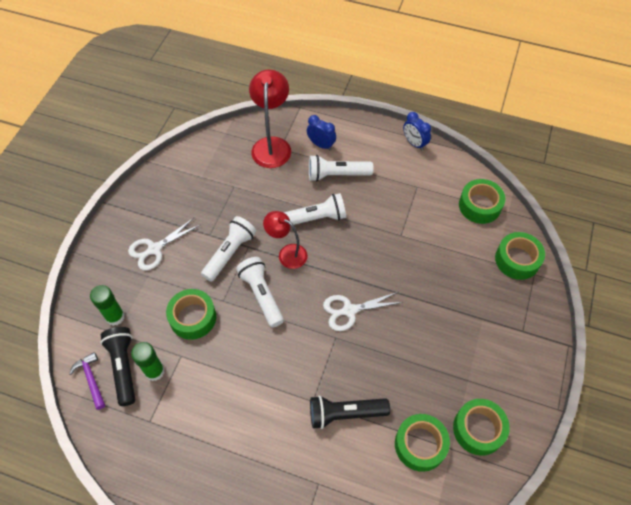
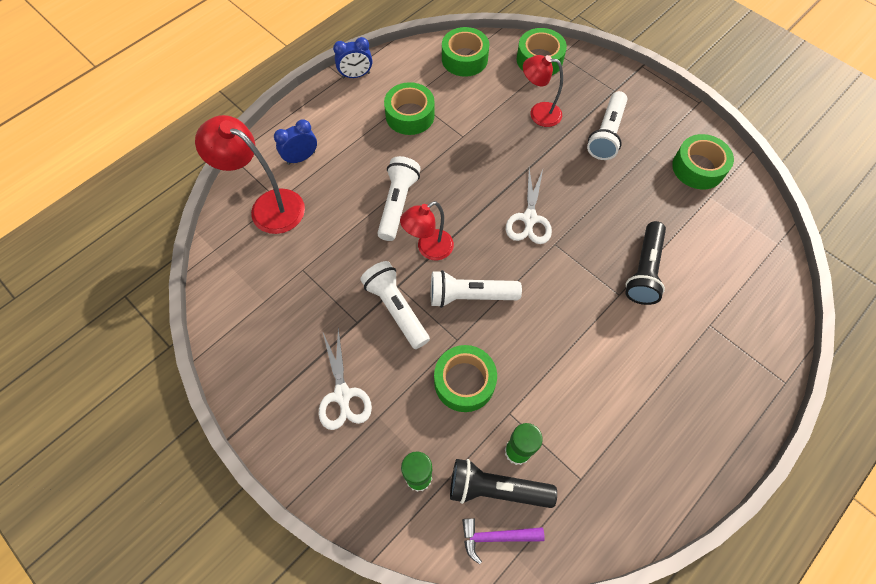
camera: 65 degrees left, 5 degrees up
white flashlight [309,155,374,182] -> white flashlight moved to [587,91,627,160]
green tape [395,414,450,472] -> green tape moved to [384,82,435,135]
none -> red lamp [523,55,563,127]

